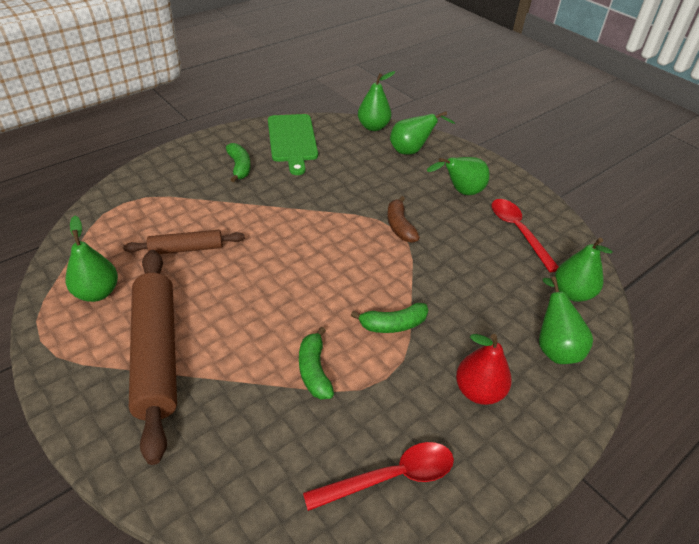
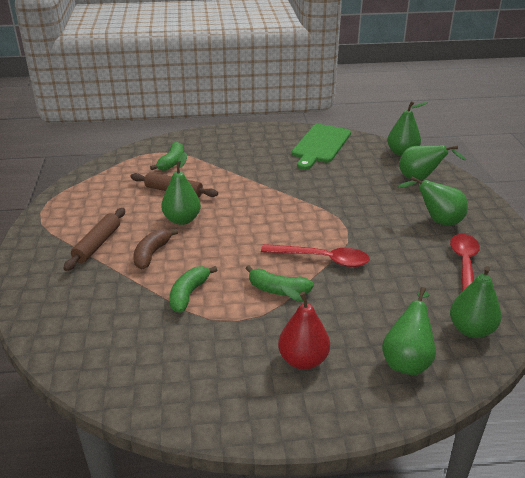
camera: 35 degrees right, 10 degrees down
green pear [65,216,118,302] -> green pear moved to [161,152,201,225]
brown rolling pin [129,250,177,465] -> brown rolling pin [63,208,125,271], size x0.54
green banana [226,143,251,182] -> green banana moved to [150,142,184,171]
red spoon [303,442,454,511] -> red spoon moved to [261,244,370,267]
brown banana [387,196,420,243] -> brown banana moved to [133,229,178,269]

